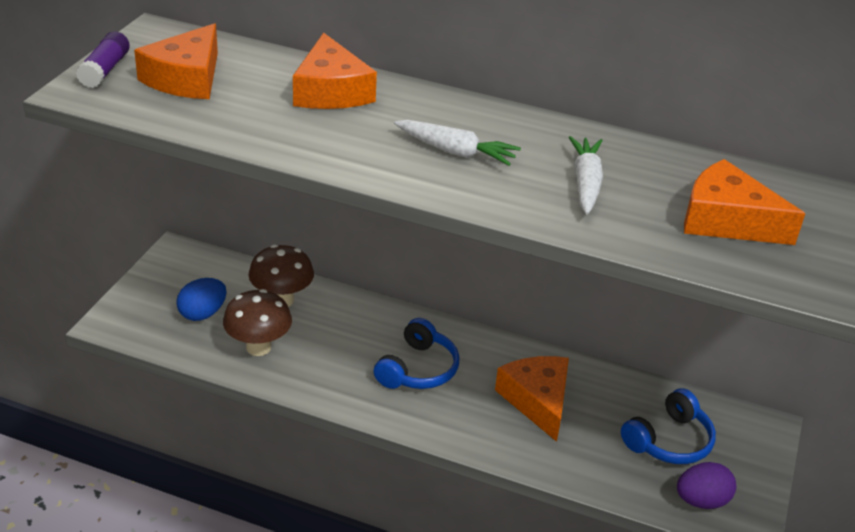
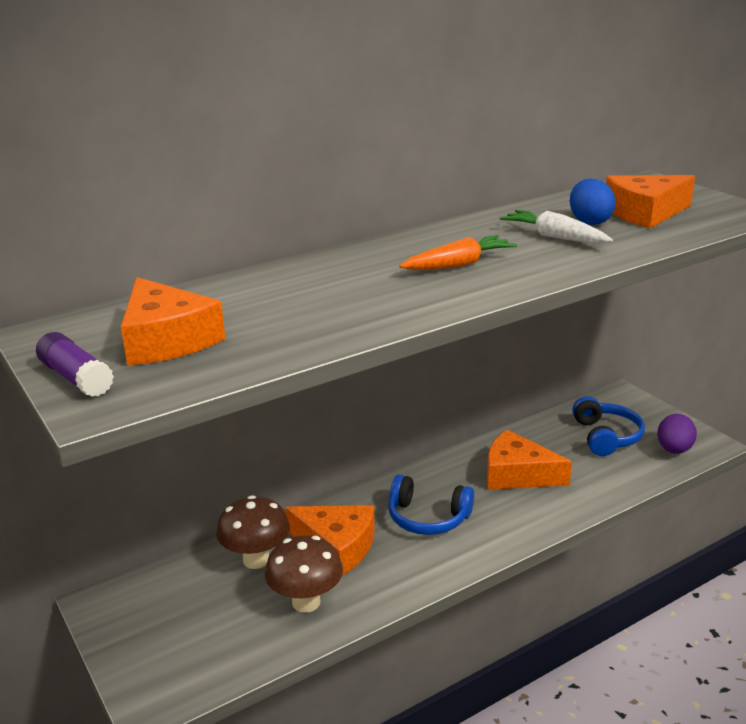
camera: 50 degrees left, 10 degrees down
blue egg [176,278,226,321] -> blue egg moved to [570,179,616,225]
orange cheese [293,33,377,109] -> orange cheese moved to [285,505,375,576]
blue headphones [374,318,460,389] -> blue headphones turned 135 degrees clockwise [388,475,474,535]
white carrot [394,120,521,166] -> orange carrot [399,235,517,270]

